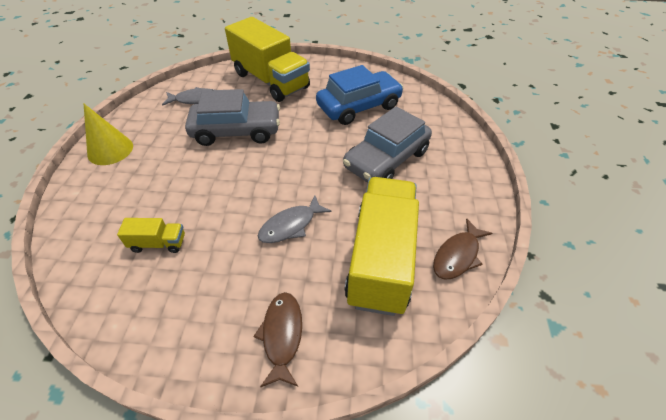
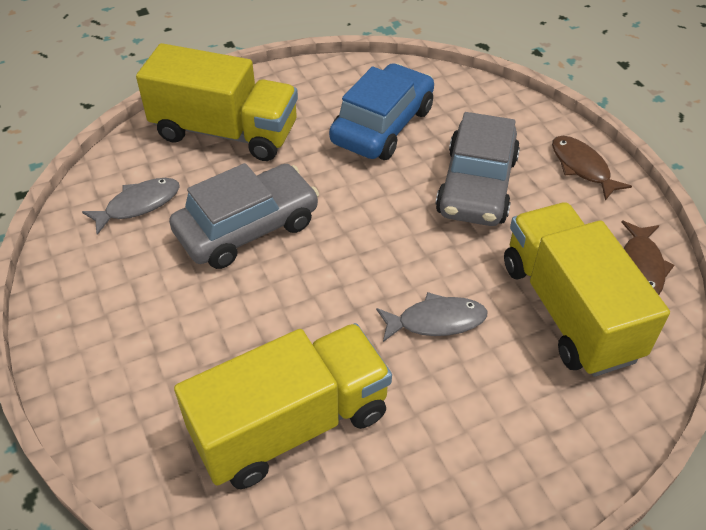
camera: 30 degrees left, 0 degrees up
yellow cone [83,103,133,165] -> none
yellow truck [117,218,185,253] -> yellow truck [174,323,392,489], size x2.34
brown fish [253,292,302,388] -> brown fish moved to [552,136,632,200]
grey fish [258,196,332,243] -> grey fish turned 120 degrees counterclockwise [376,292,488,342]

